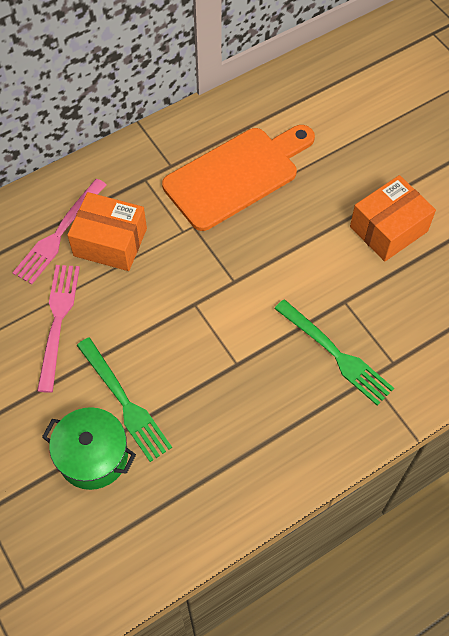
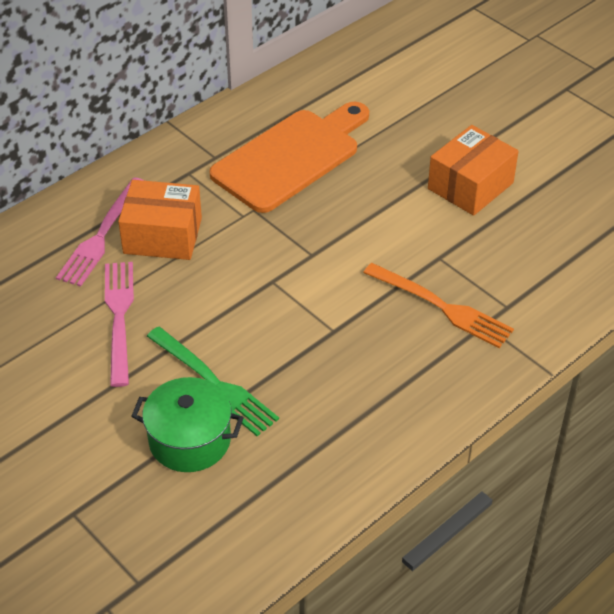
camera: 10 degrees left, 15 degrees down
green fork [274,299,394,406] -> orange fork [363,263,514,348]

